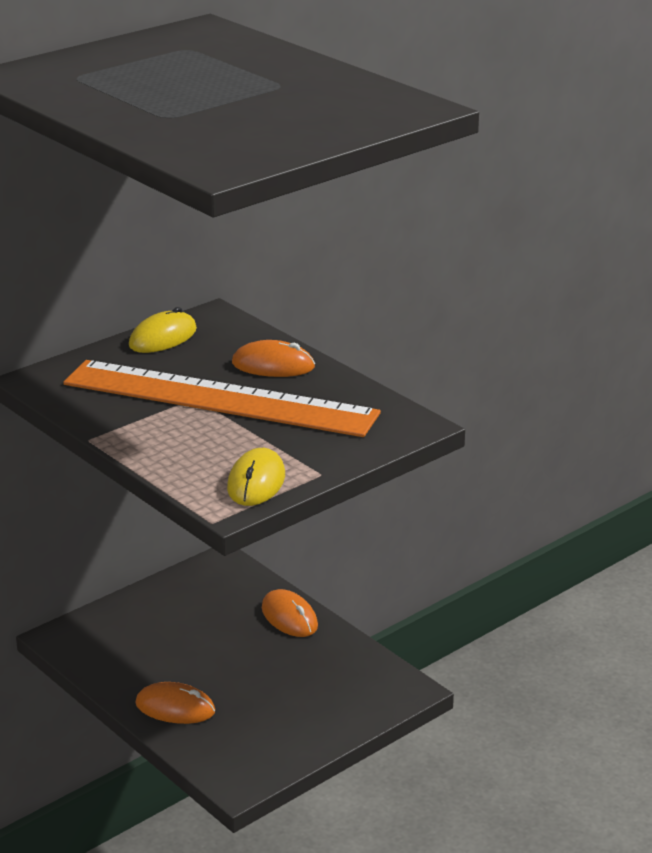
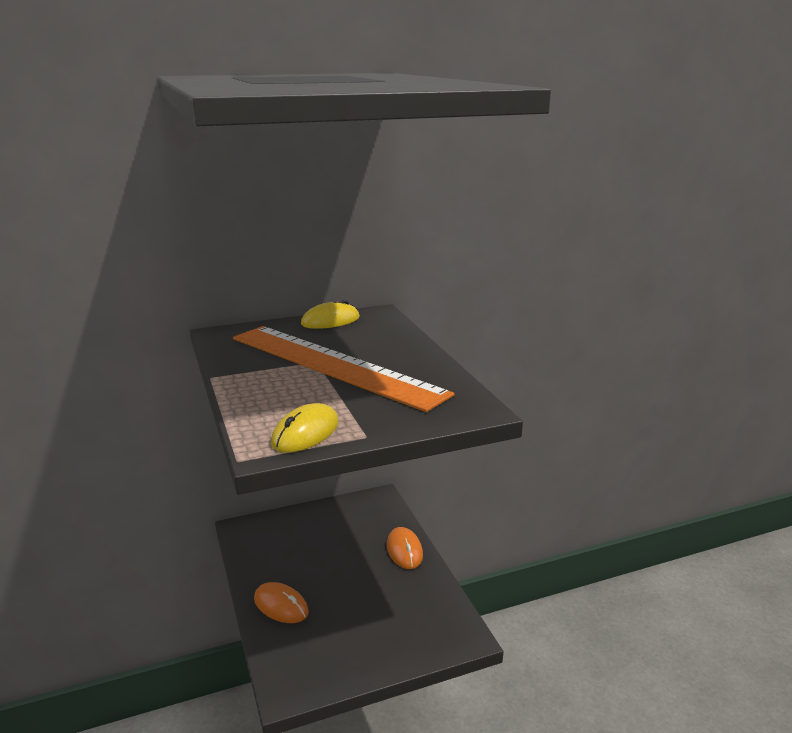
camera: 20 degrees right, 5 degrees down
orange mouse [232,340,315,377] -> none

